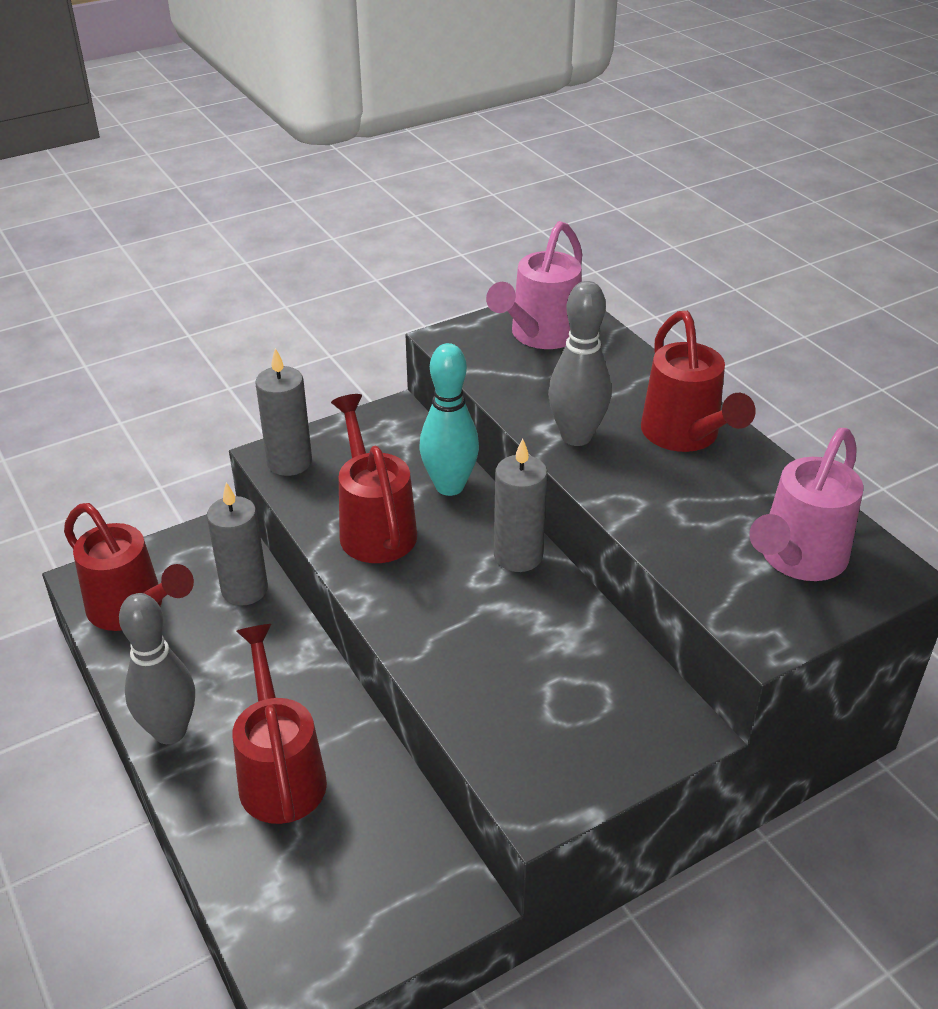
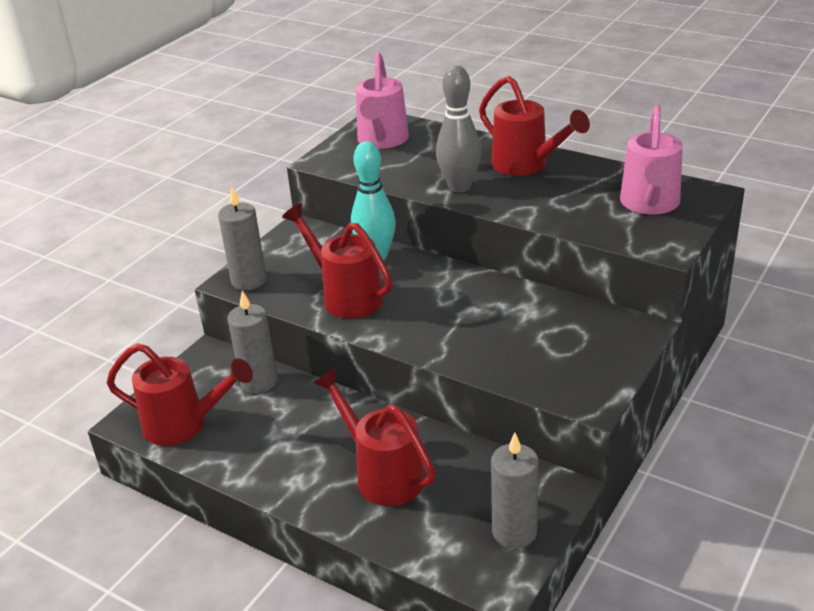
camera: 25 degrees left, 5 degrees down
grey bowling pin [119,593,195,744] -> none
grey candle [494,438,548,572] -> grey candle moved to [491,433,539,549]

